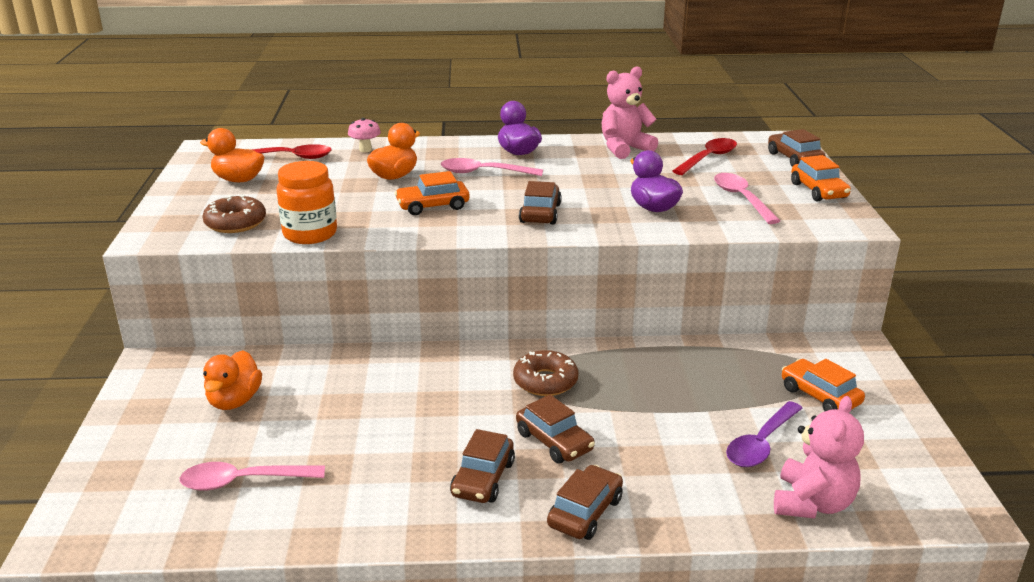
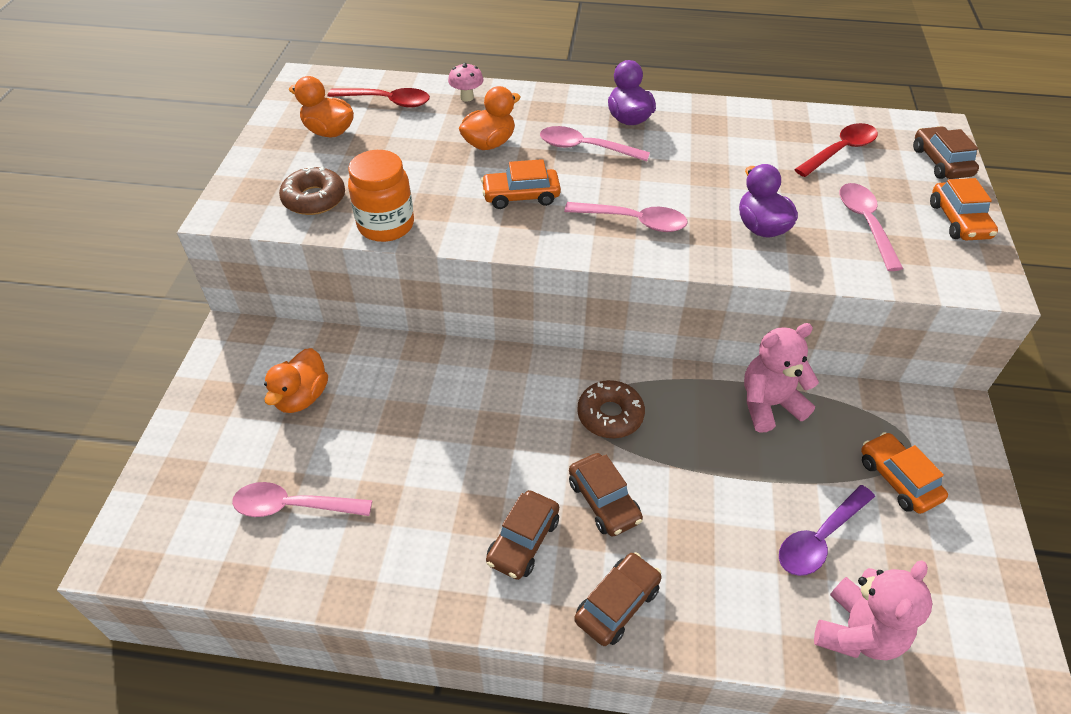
camera: 10 degrees right, 20 degrees up
brown car [519,181,562,225] -> pink spoon [564,202,688,232]
pink teddy bear [602,66,658,159] -> pink teddy bear moved to [744,323,819,432]

